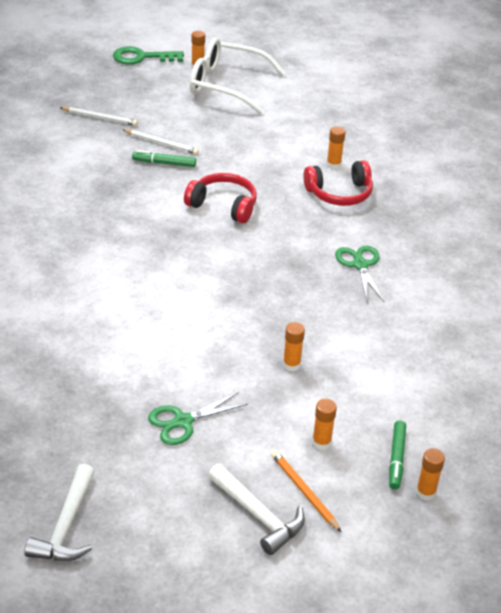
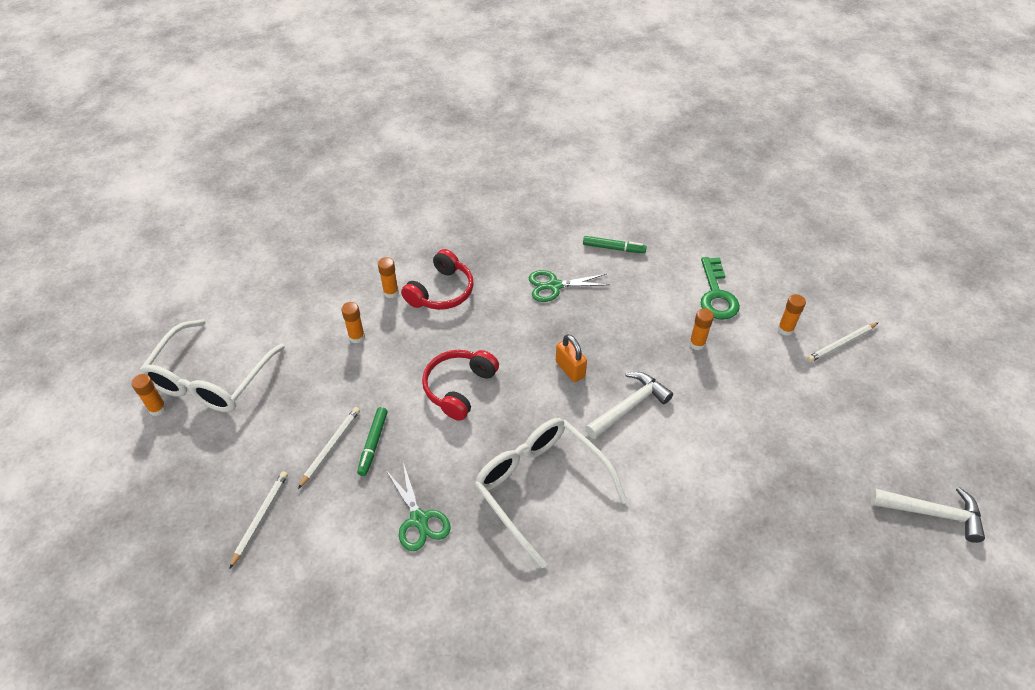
camera: 85 degrees left, 10 degrees up
green key [113,46,184,65] -> green key moved to [701,257,740,320]
green scissors [148,392,248,445] -> green scissors moved to [386,463,451,551]
white hammer [208,464,305,555] -> white hammer moved to [585,372,673,439]
orange pencil [271,450,341,532] -> white pencil [807,323,878,362]
red headphones [303,160,373,206] -> red headphones turned 45 degrees clockwise [401,249,474,310]
green marker [389,420,406,490] -> green marker moved to [583,236,647,253]
orange glue stick [416,448,445,501] -> orange glue stick moved to [341,302,365,343]
none -> white glasses [474,418,628,569]
none -> orange padlock [556,334,587,382]

